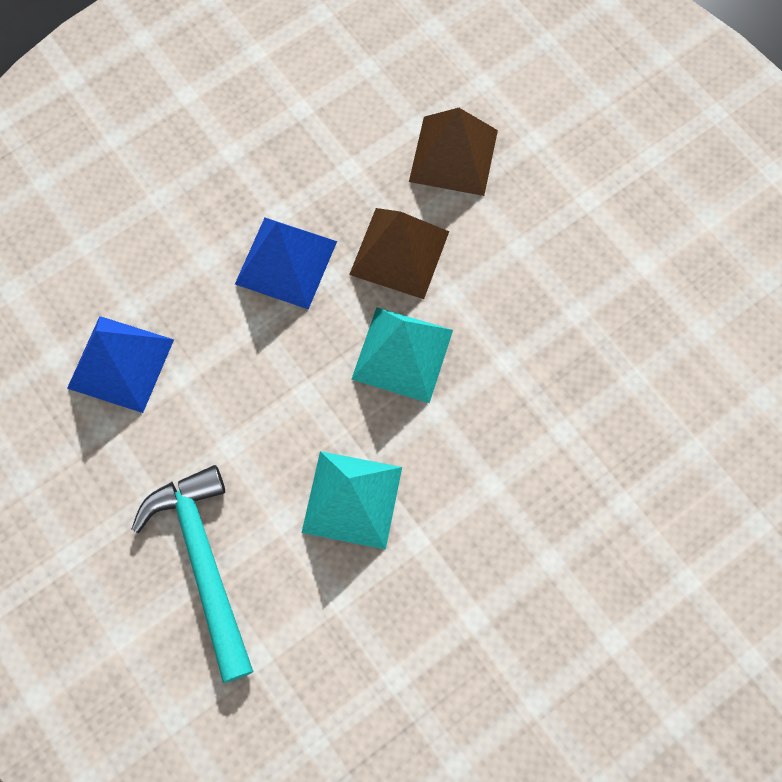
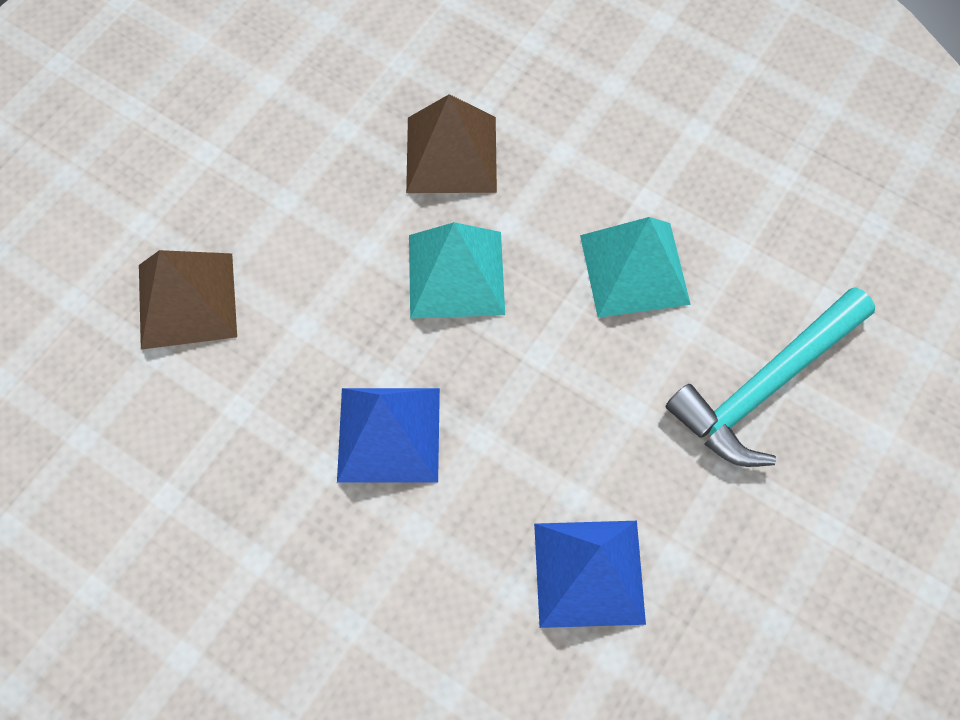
camera: 110 degrees left, 5 degrees down
brown pyramid [349,208,449,299] -> brown pyramid moved to [406,94,497,193]

